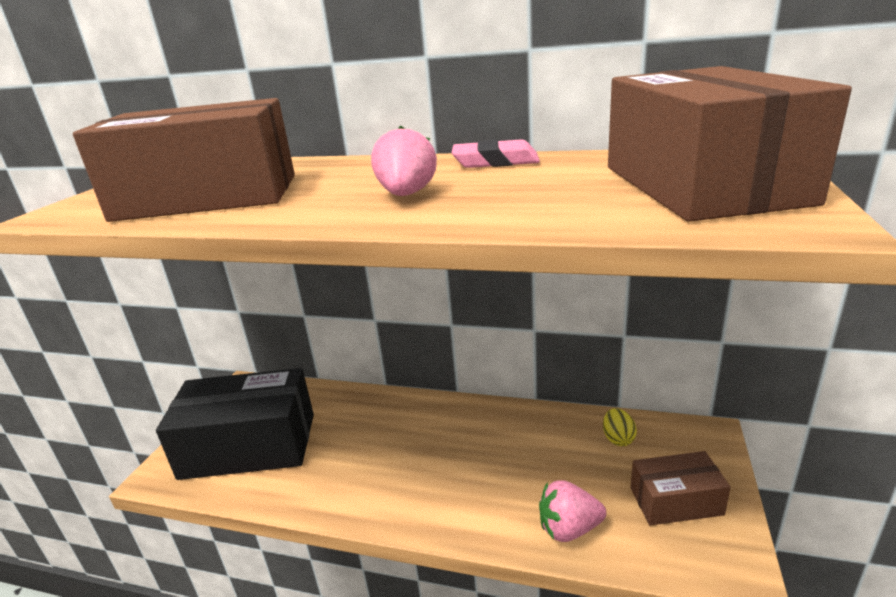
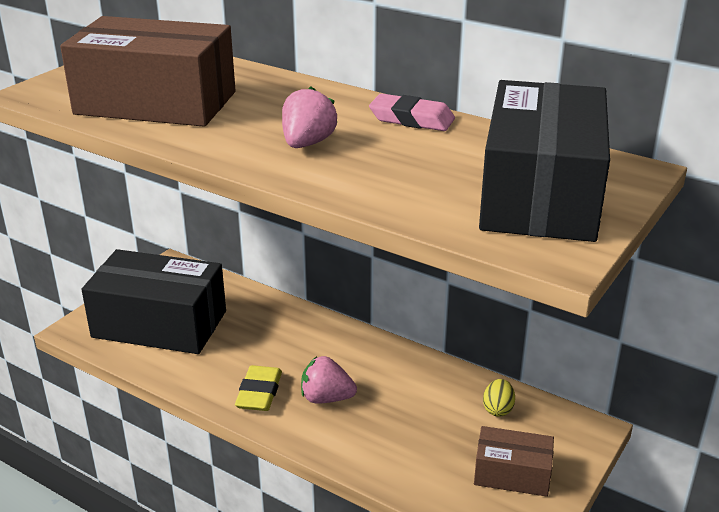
camera: 15 degrees right, 5 degrees up
pink strawberry [539,480,606,542] -> pink strawberry moved to [301,356,357,404]
brown box [608,66,852,222] -> black box [479,80,610,242]
none -> yellow eraser [235,365,282,411]

